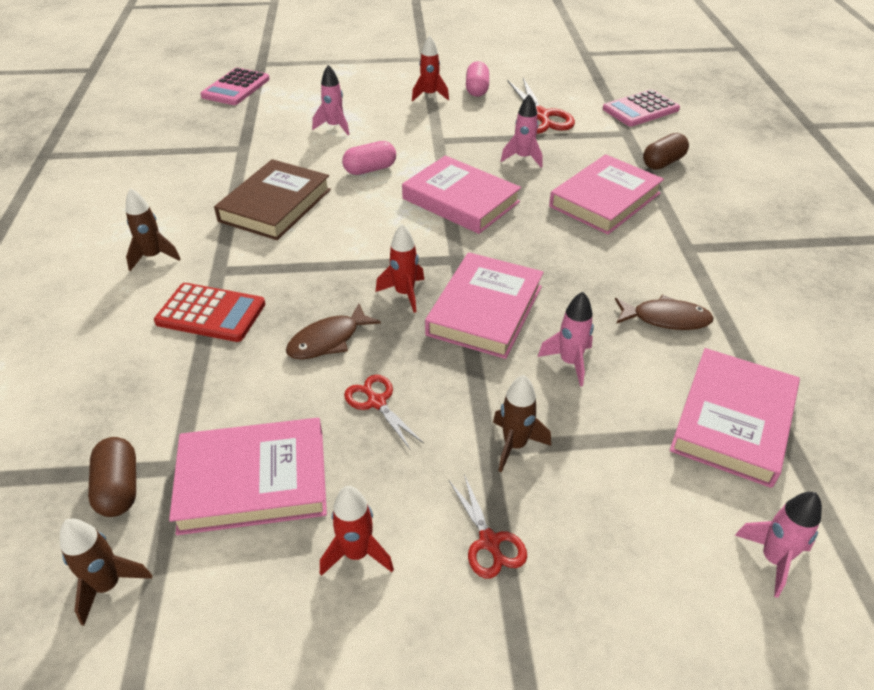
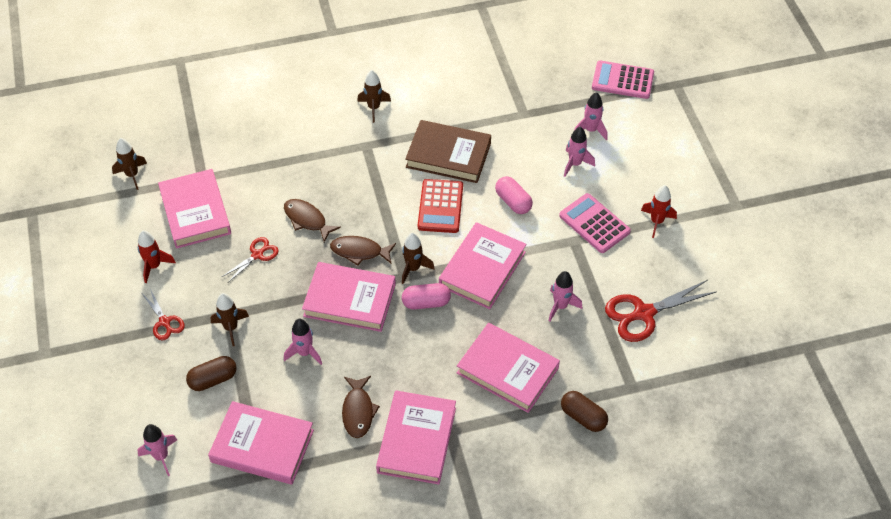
camera: 80 degrees right, 10 degrees up
brown capsule [88,437,136,517] -> brown capsule moved to [186,356,237,391]
red calculator [154,283,265,342] -> red calculator moved to [418,179,463,233]
red rocket [376,224,424,313] -> brown fish [330,236,396,266]
red scissors [449,474,527,579] -> red scissors turned 90 degrees counterclockwise [143,289,185,340]
pink capsule [466,61,489,97] -> pink capsule moved to [402,283,451,310]
pink calculator [603,89,680,127] -> pink calculator moved to [559,193,631,253]
none -> pink book [376,390,456,484]
none -> brown rocket [402,233,435,284]
none -> pink rocket [574,92,607,140]

